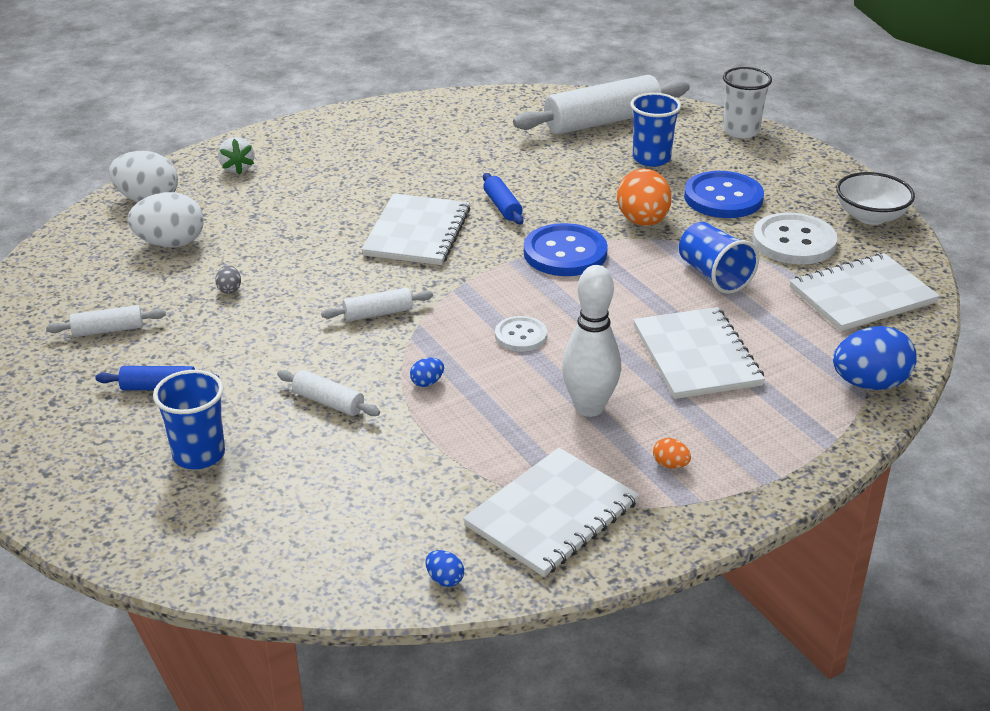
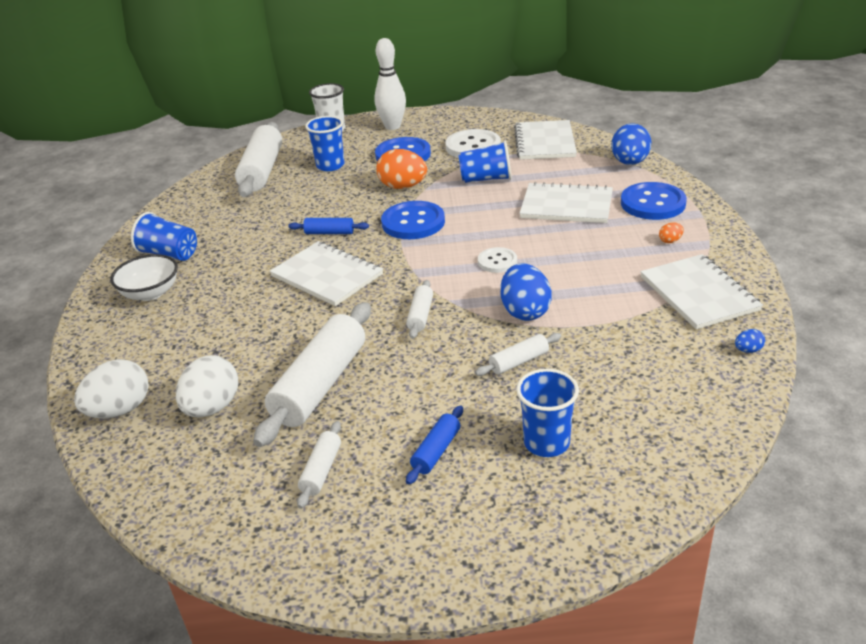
camera: 60 degrees left, 0 degrees up
grey egg [216,265,241,294] -> white rolling pin [253,302,371,447]
white strawberry [218,137,254,175] -> none
blue egg [410,358,444,387] -> blue egg [500,263,552,321], size x2.30
white bowling pin [562,265,621,417] -> white bowling pin moved to [374,38,406,130]
white bowl [836,172,915,225] -> white bowl moved to [110,254,178,301]
none -> blue cup [131,212,197,261]
none -> blue button [621,182,687,220]

